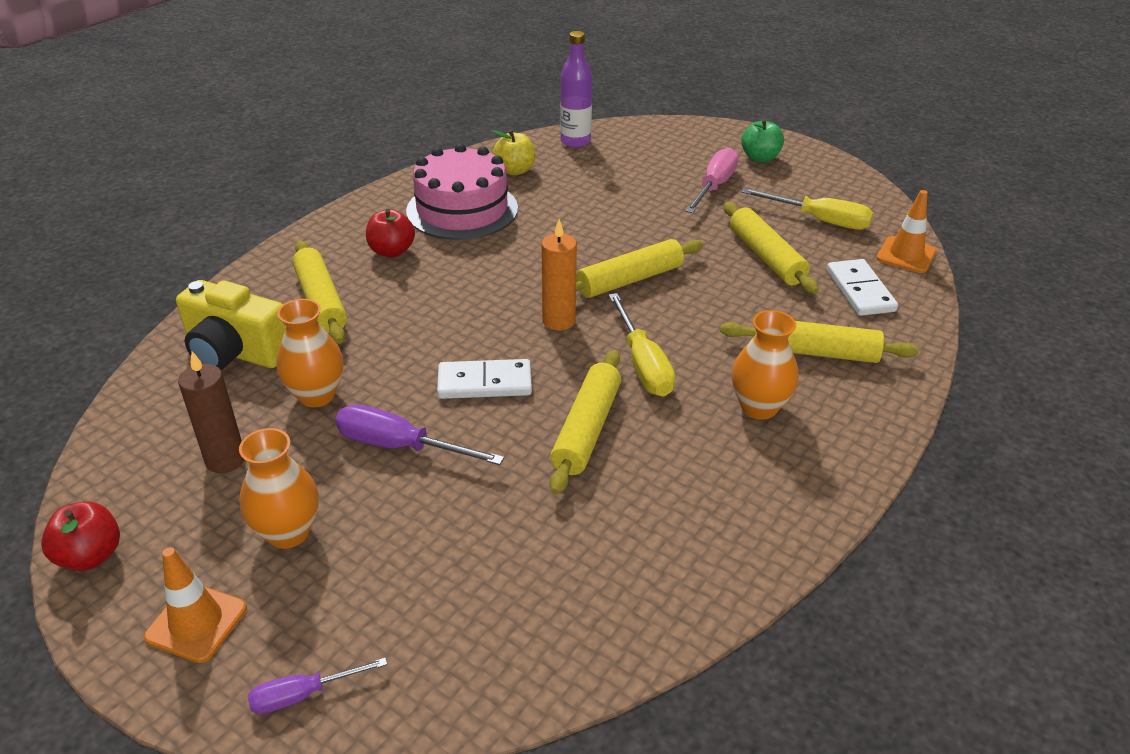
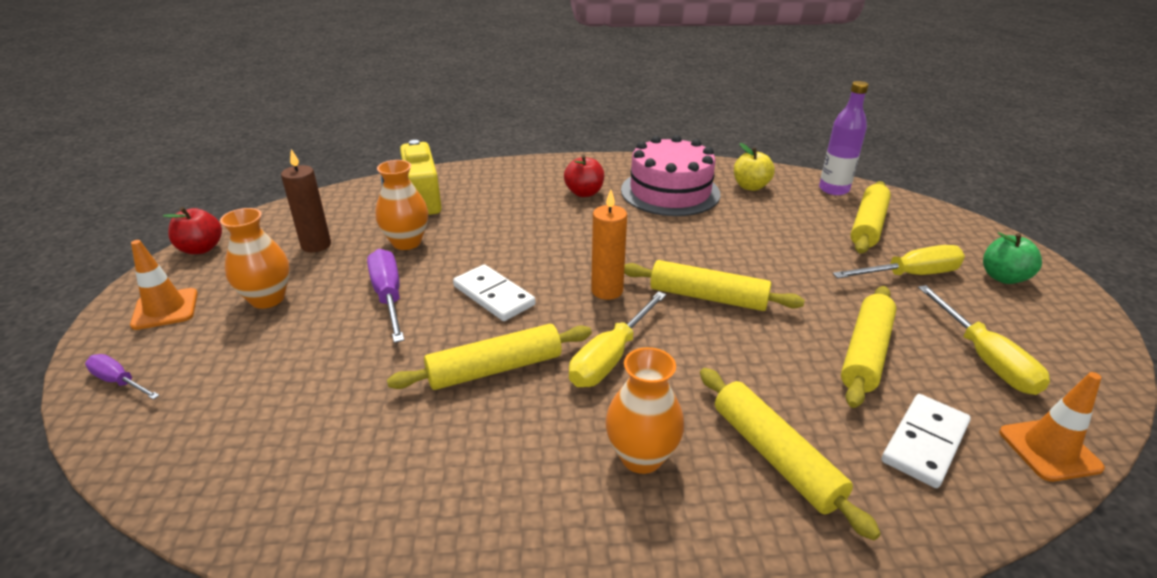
camera: 50 degrees right, 5 degrees down
yellow rolling pin [292,241,347,344] -> yellow rolling pin moved to [851,181,891,253]
pink screwdriver [685,147,739,213] -> yellow screwdriver [833,245,965,278]

